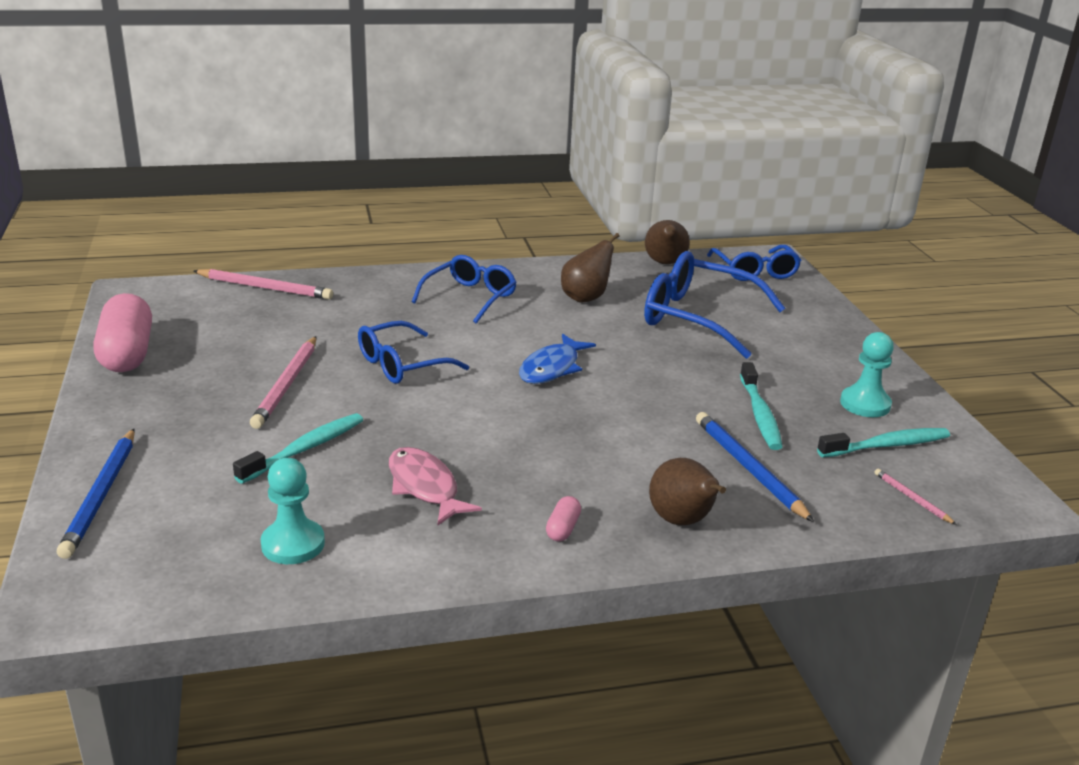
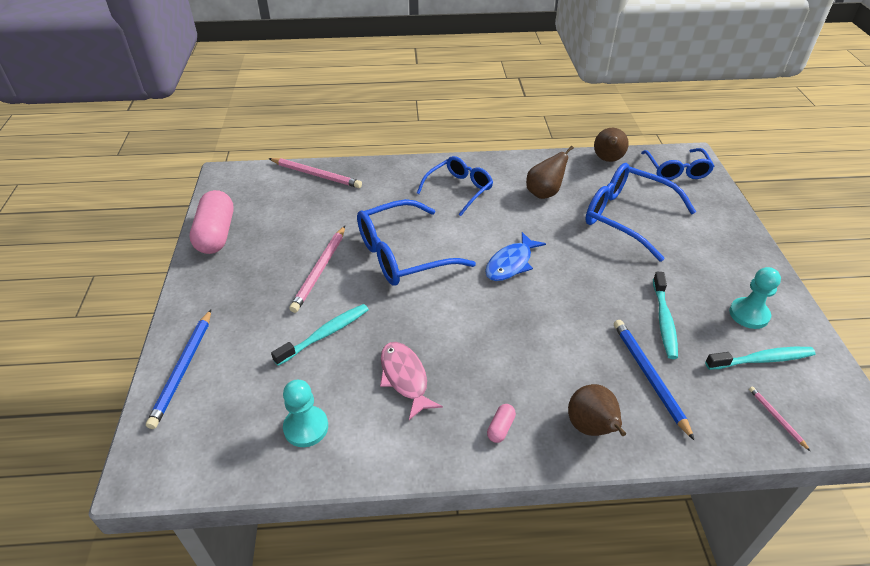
camera: 10 degrees right, 15 degrees up
blue glasses [358,321,469,384] -> blue glasses [357,199,476,286], size x1.52

